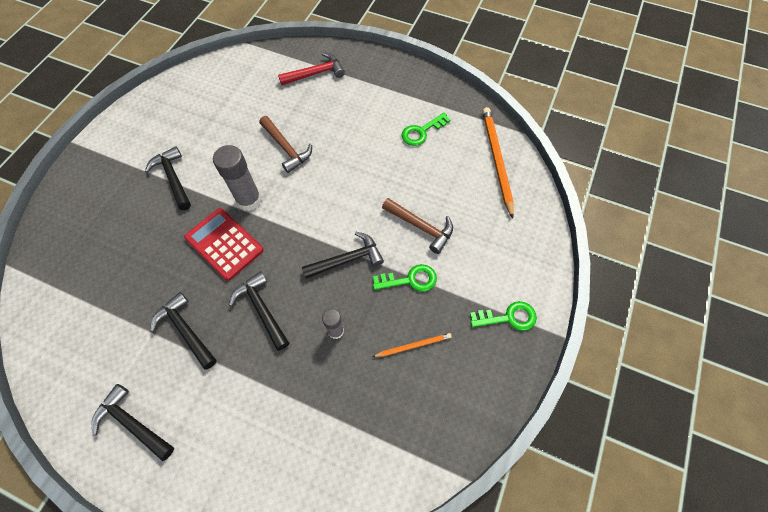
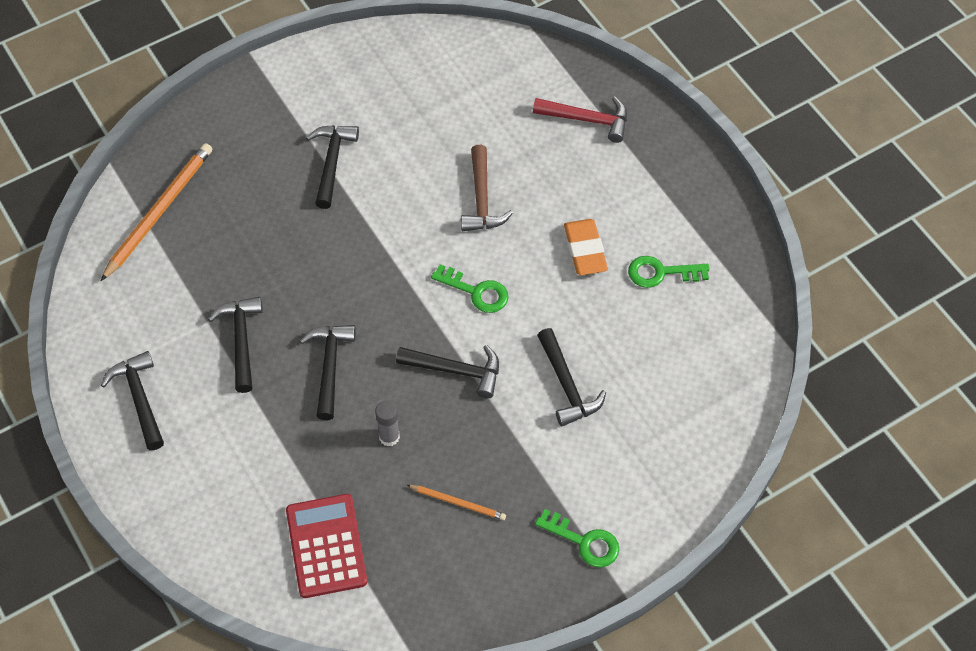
camera: 35 degrees right, 5 degrees down
red calculator [184,208,264,281] -> red calculator moved to [286,494,367,598]
grey glue stick [213,145,262,211] -> none
green key [373,264,437,292] -> green key moved to [431,264,509,313]
brown hammer [382,198,453,254] -> black hammer [537,328,606,427]
orange pencil [483,107,514,219] -> orange pencil moved to [101,143,212,281]
none -> orange eraser [564,219,608,275]

